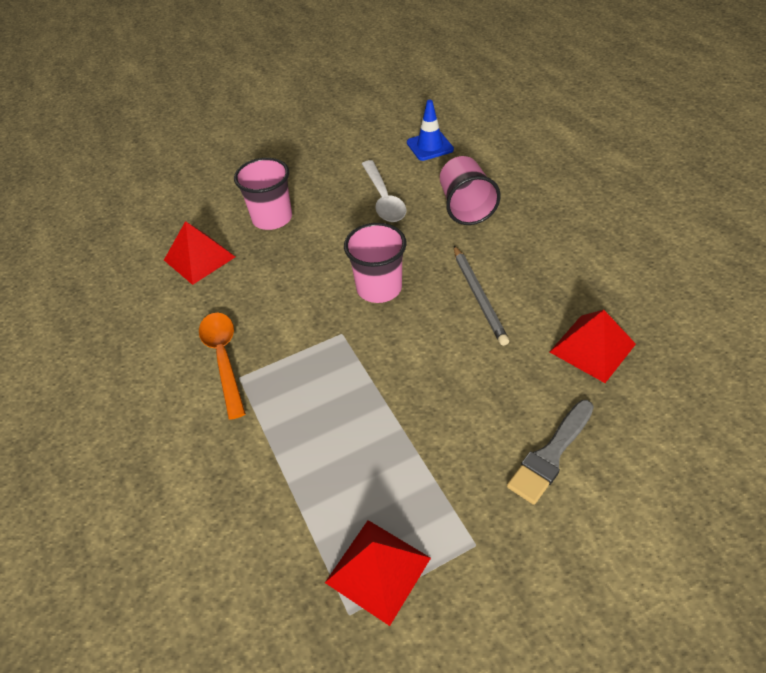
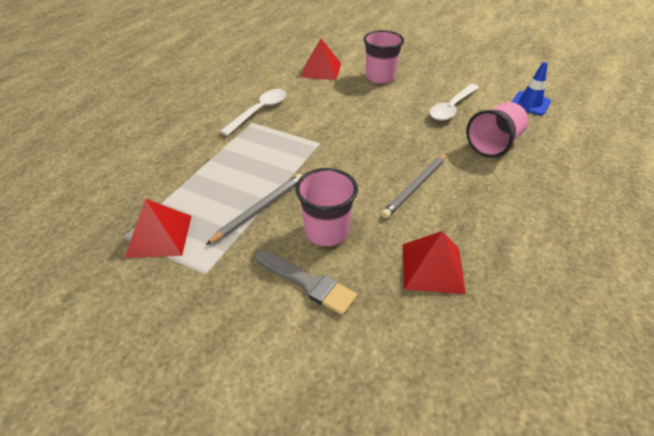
camera: 50 degrees right, 5 degrees down
orange spoon [199,313,246,420] -> white spoon [219,89,287,136]
pink cup [344,223,407,303] -> pink cup moved to [295,168,358,246]
grey brush [507,400,594,505] -> grey brush turned 150 degrees counterclockwise [255,250,357,315]
none -> grey pencil [206,174,302,245]

